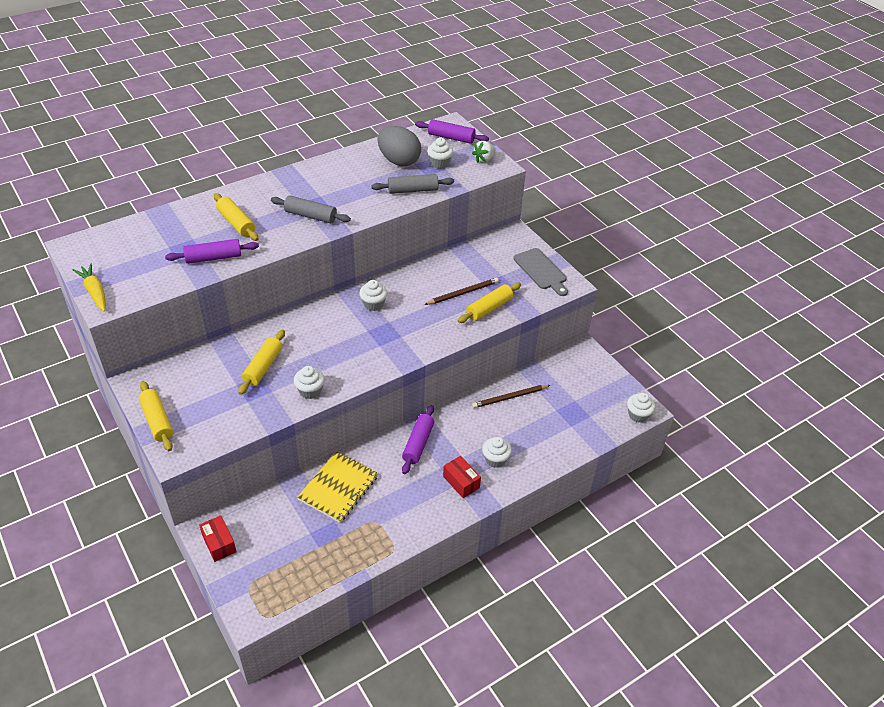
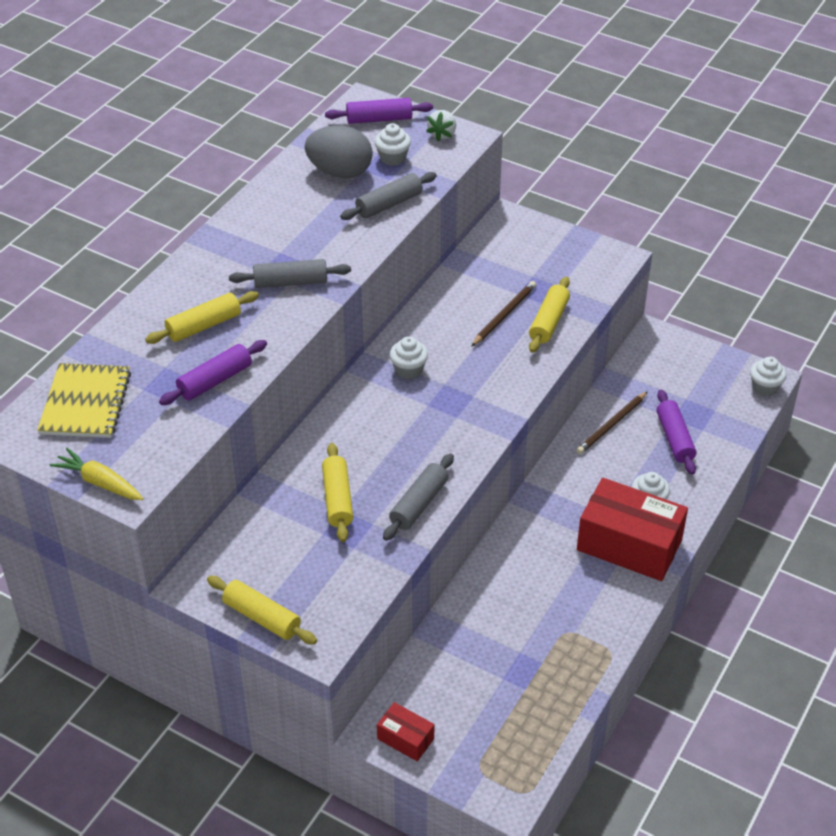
camera: 25 degrees left, 0 degrees up
yellow rolling pin [214,193,258,241] -> yellow rolling pin turned 60 degrees counterclockwise [145,291,259,344]
white cupcake [294,366,325,399] -> grey rolling pin [383,454,454,541]
yellow notebook [297,451,378,523] -> yellow notebook moved to [37,363,131,438]
purple rolling pin [402,405,434,474] -> purple rolling pin moved to [657,390,696,475]
red box [443,456,481,498] -> red box [577,478,688,581], size x2.09
grey cutting board [513,248,568,296] -> none

